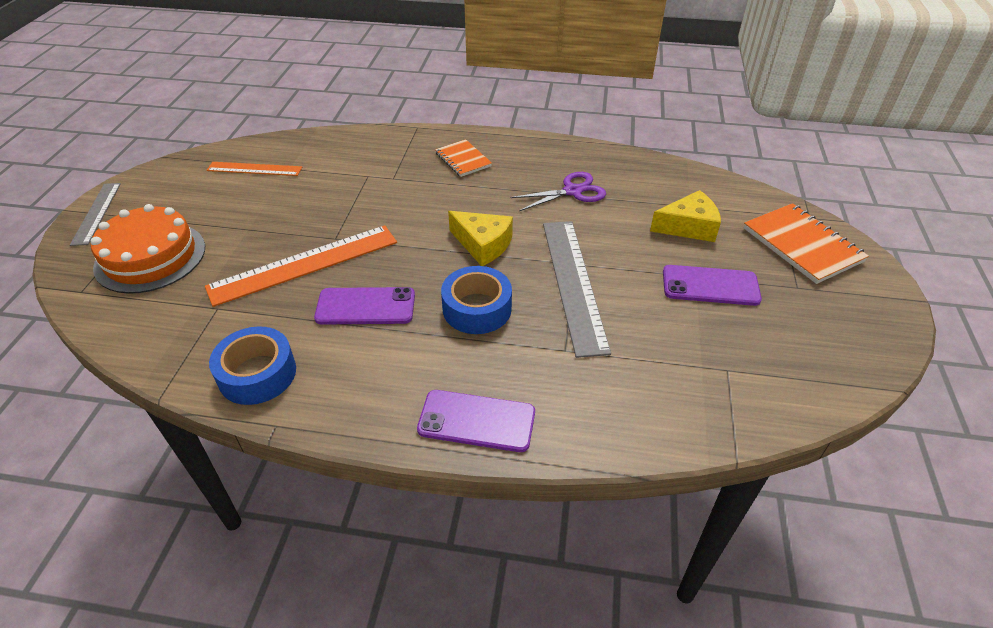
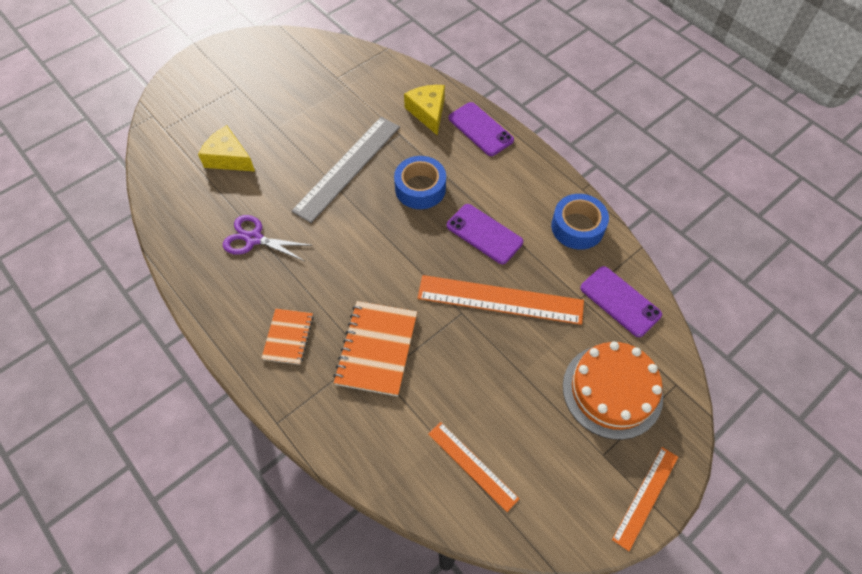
camera: 140 degrees left, 15 degrees up
grey ruler [70,183,121,246] -> orange ruler [612,447,678,551]
yellow cheese [448,211,513,266] -> yellow cheese moved to [404,85,445,136]
purple phone [663,265,762,306] -> purple phone moved to [580,266,662,337]
orange notebook [744,203,869,284] -> orange notebook moved to [333,301,417,396]

